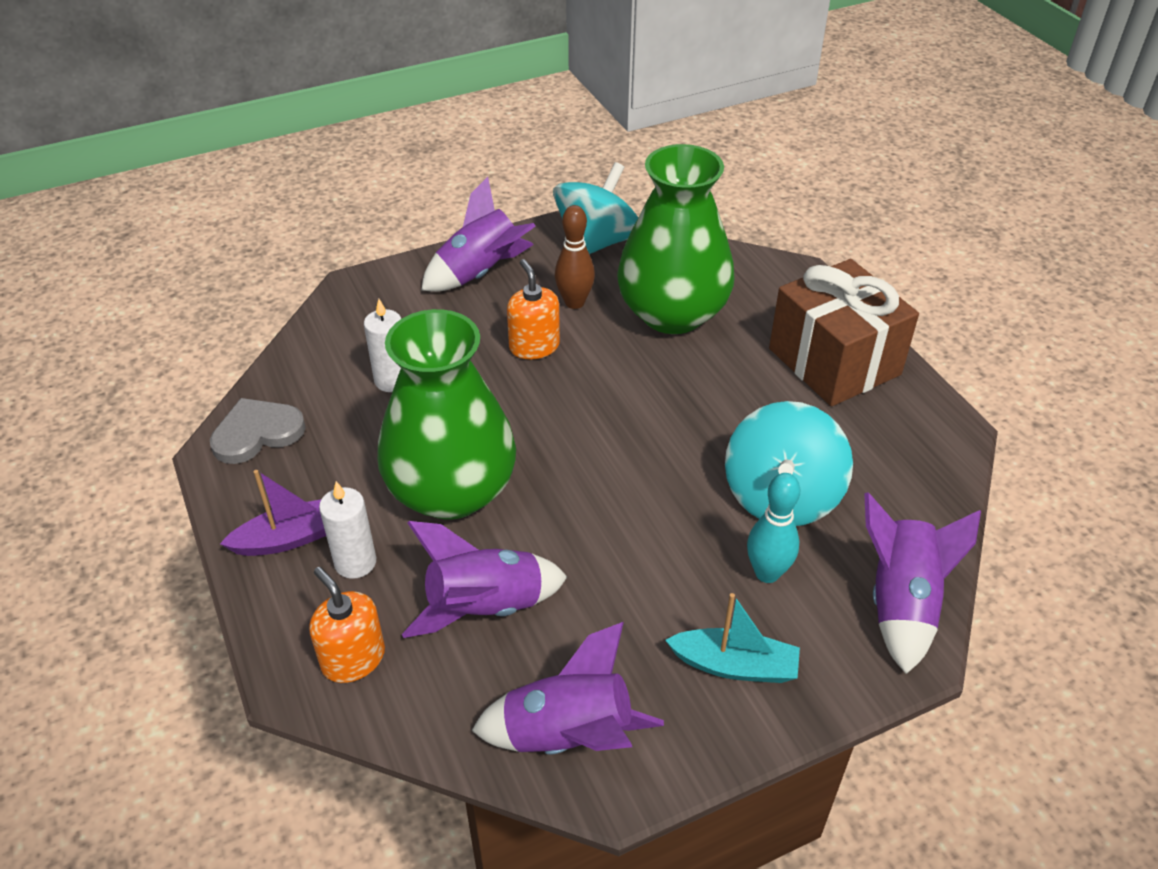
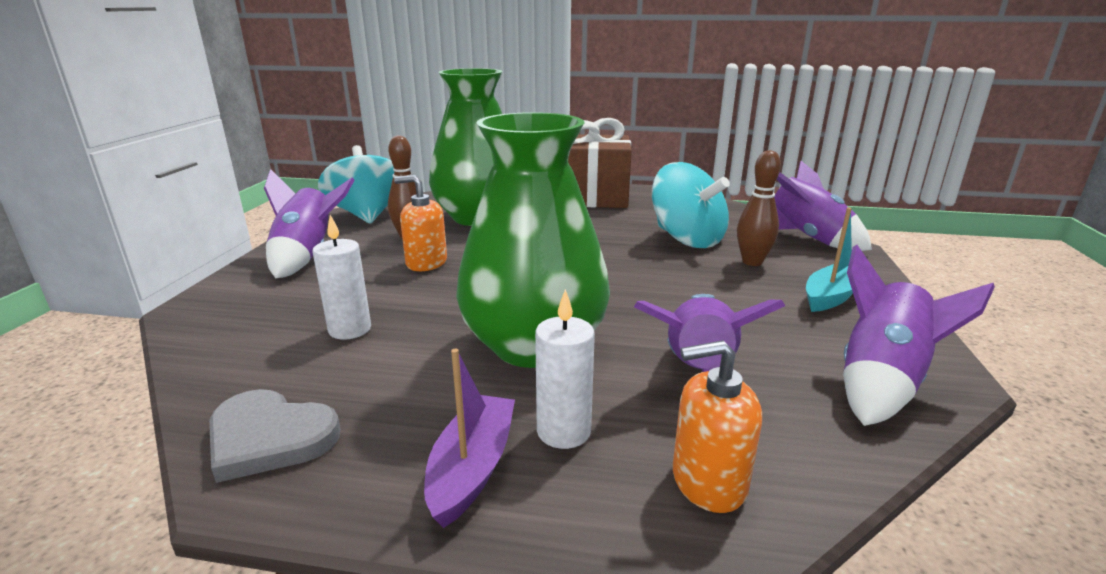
camera: 55 degrees left, 20 degrees down
grey heart [210,398,306,464] -> grey heart turned 75 degrees counterclockwise [209,389,341,483]
turquoise bowling pin [747,473,800,583] -> brown bowling pin [737,150,781,266]

